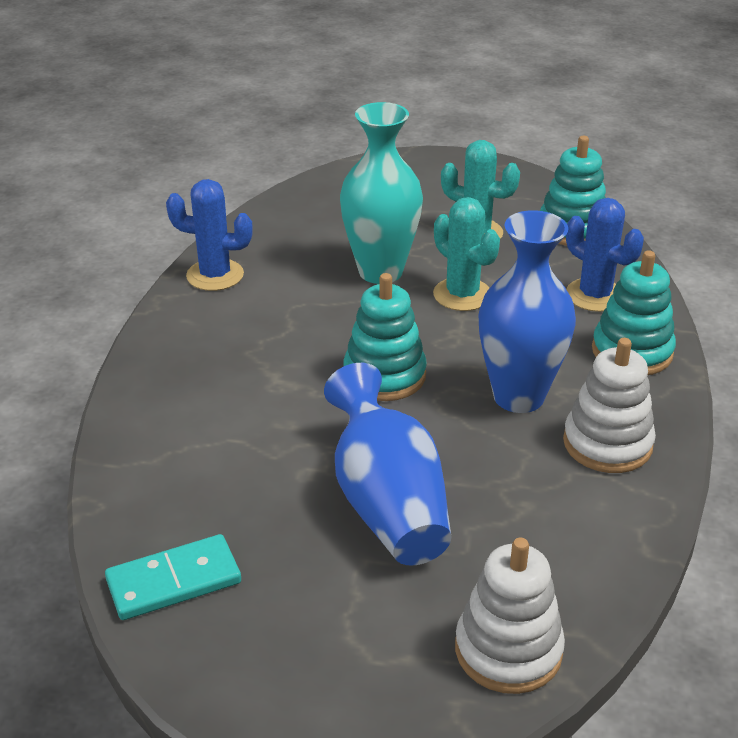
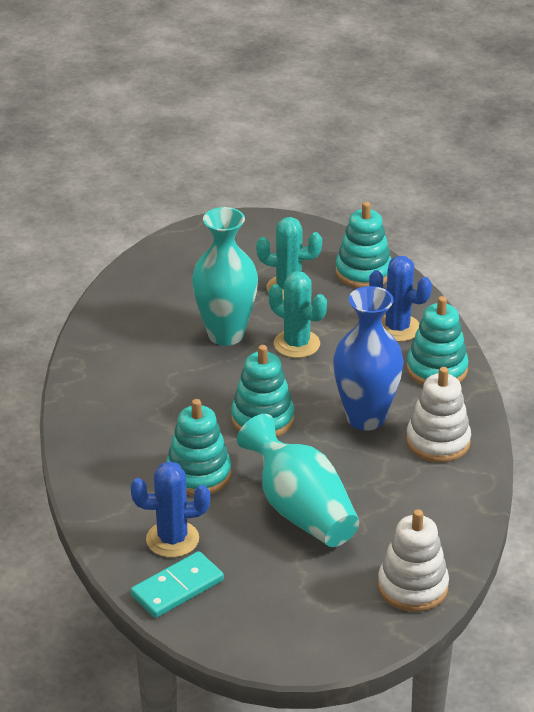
camera: 15 degrees left, 0 degrees up
blue cactus [166,179,253,291] -> blue cactus moved to [131,461,210,558]
blue vase [324,363,451,566] -> turquoise vase [237,414,359,547]
none -> turquoise stacking toy [166,399,231,496]

